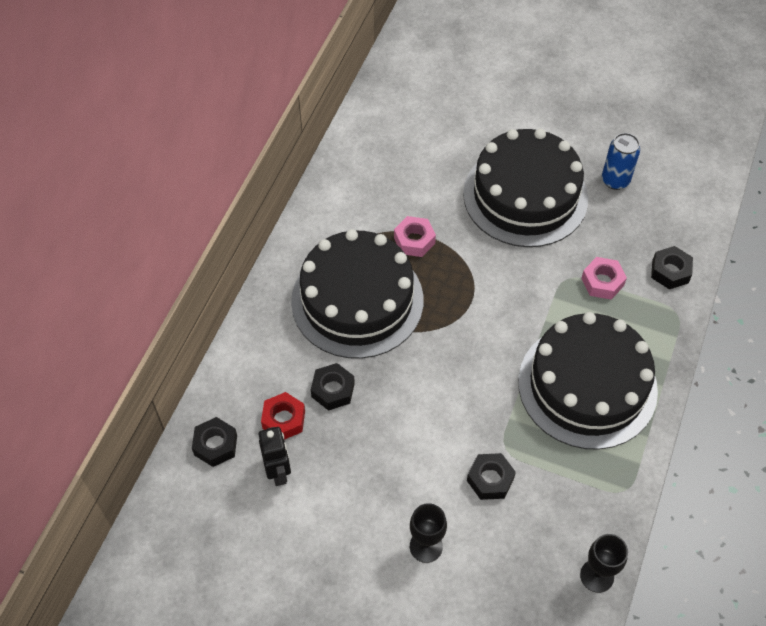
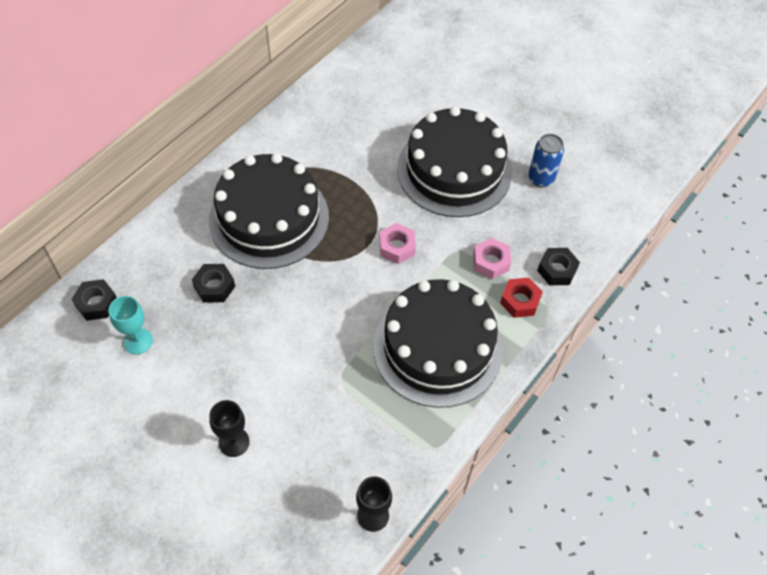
camera: 15 degrees right, 0 degrees up
black robot [259,427,291,486] -> turquoise goblet [109,296,153,355]
red nut [261,392,305,440] -> red nut moved to [500,277,543,318]
pink nut [394,216,436,257] -> pink nut moved to [379,223,416,264]
black nut [467,453,516,500] -> none

